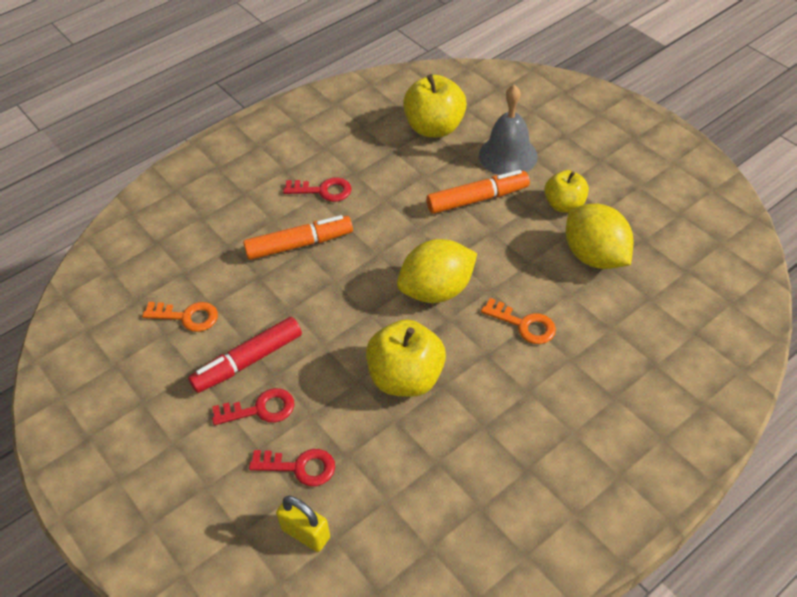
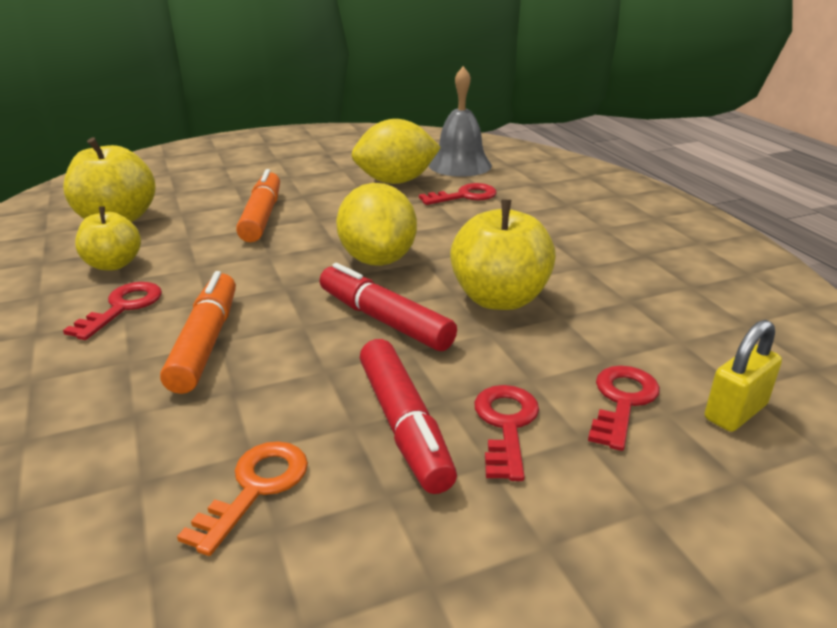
camera: 75 degrees left, 20 degrees down
grey bell [479,85,538,175] -> grey bell moved to [429,66,492,177]
orange key [481,298,556,344] -> none
yellow apple [544,170,589,212] -> yellow apple moved to [75,207,141,270]
none -> red marker [320,263,457,351]
none -> red key [419,183,497,205]

